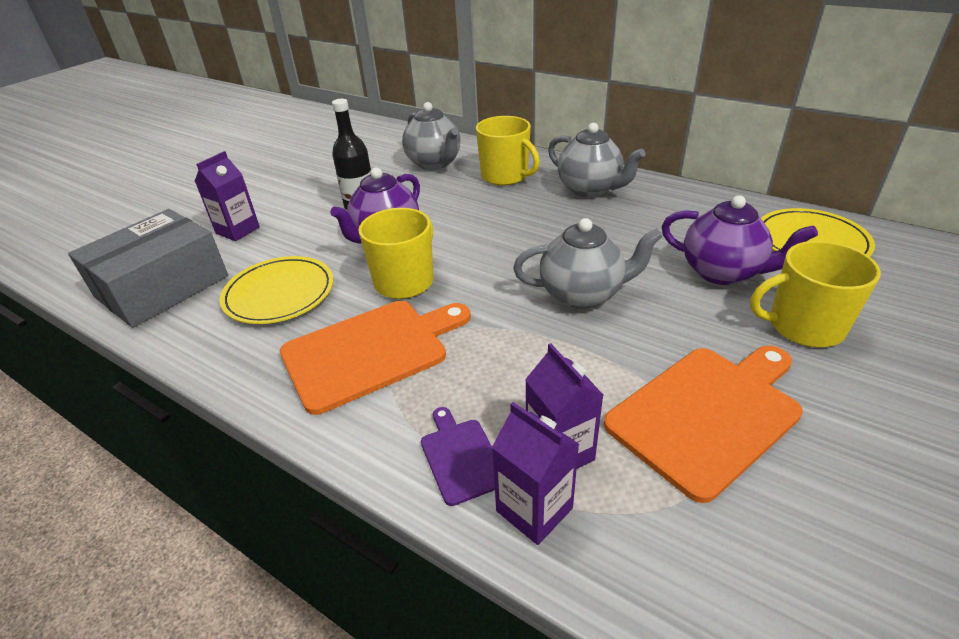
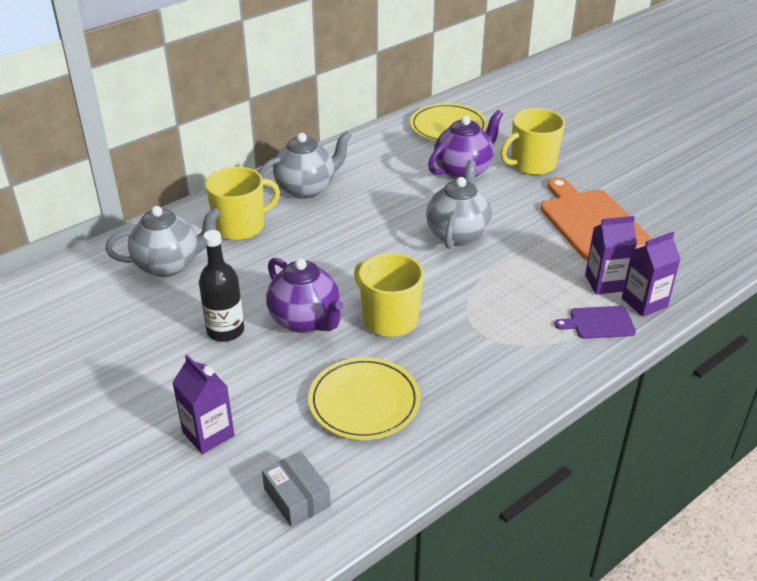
camera: 75 degrees left, 0 degrees up
grey box [68,209,228,328] -> grey box [262,451,331,527], size x0.48
orange cutting board [280,301,471,415] -> none
yellow mug [750,241,881,347] -> yellow mug turned 45 degrees clockwise [500,108,565,175]

